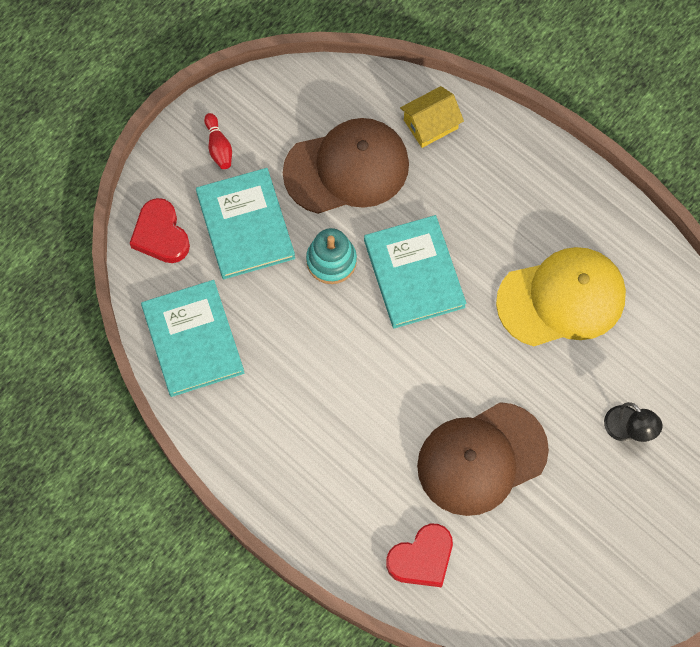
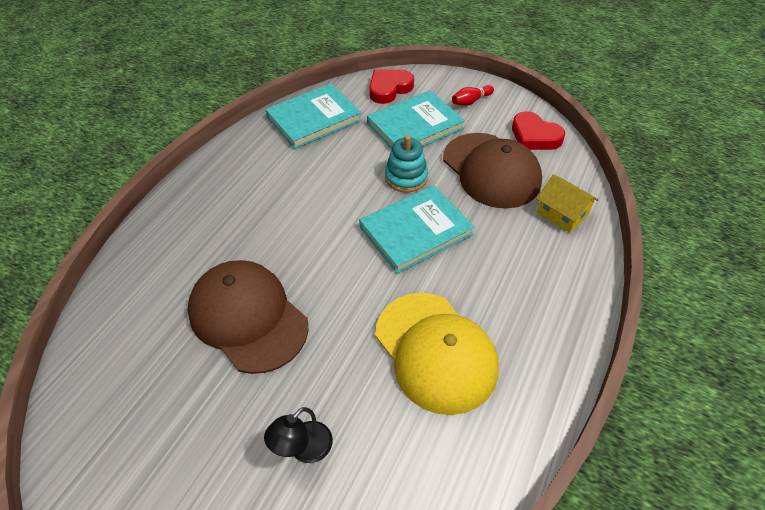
camera: 75 degrees right, 20 degrees down
red heart [386,524,453,587] -> red heart moved to [512,111,565,150]

